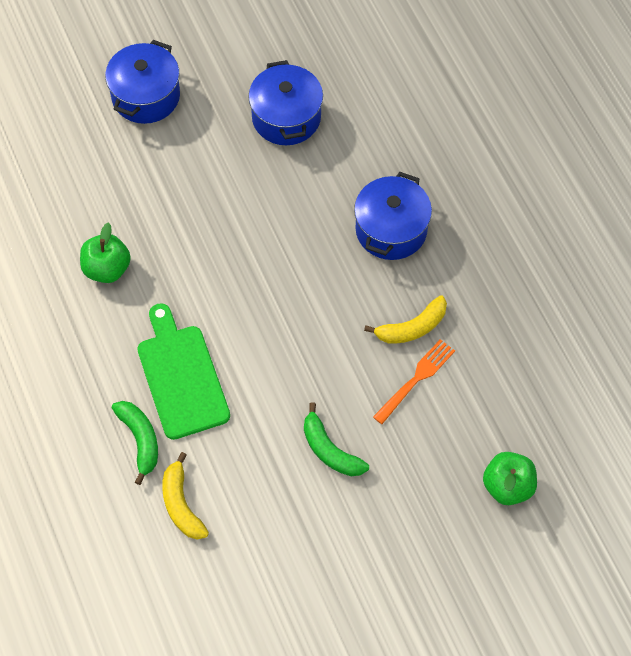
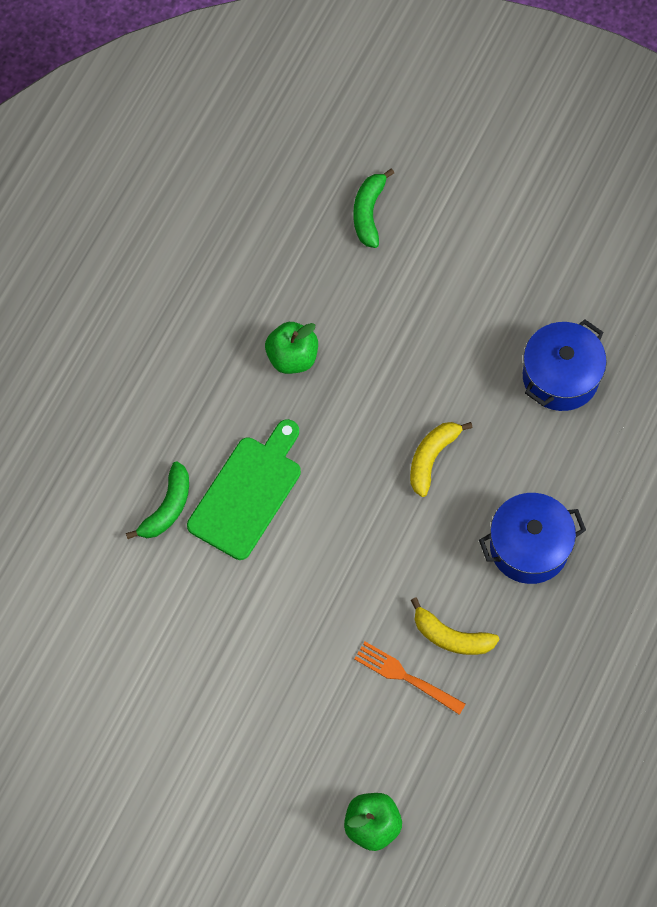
camera: 50 degrees right, 5 degrees up
blue pot [105,40,180,124] -> none
yellow banana [162,452,209,539] -> yellow banana moved to [410,422,473,497]
green banana [304,402,369,476] -> green banana moved to [353,168,394,248]
orange fork [373,339,455,424] -> orange fork turned 150 degrees counterclockwise [354,642,466,715]

